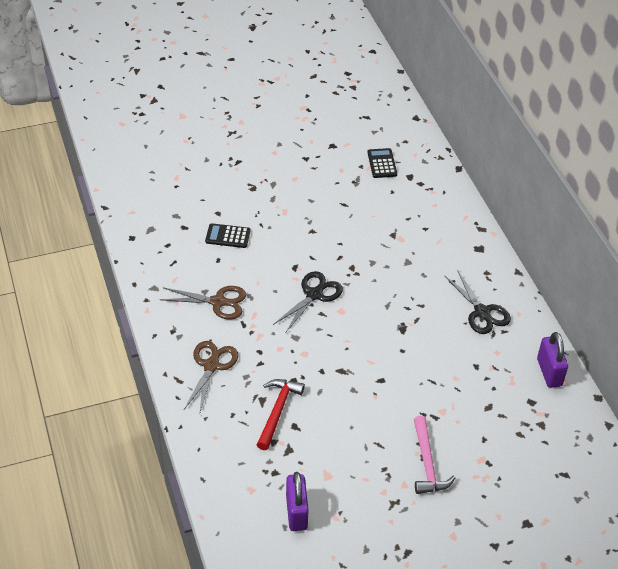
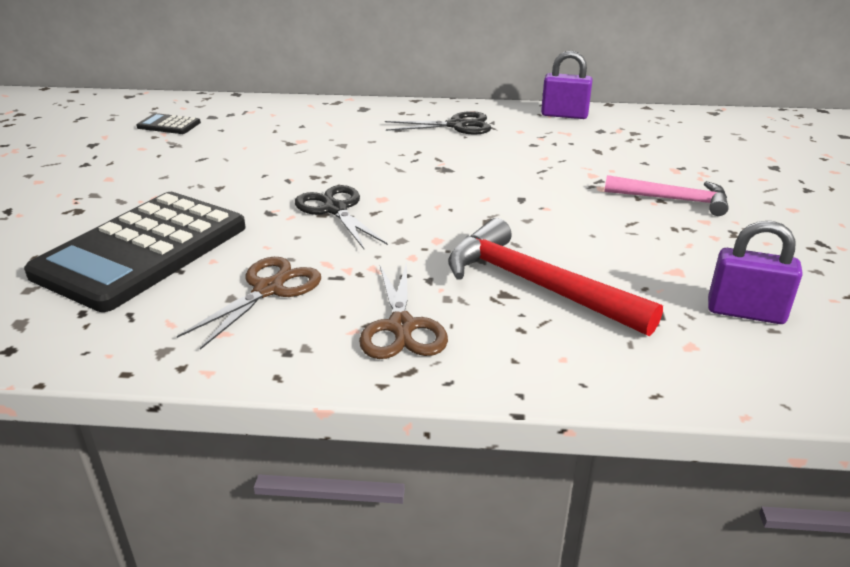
camera: 65 degrees left, 15 degrees down
brown scissors [184,341,238,415] -> brown scissors turned 135 degrees counterclockwise [359,262,448,359]
black calculator [205,223,250,248] -> black calculator [24,192,246,312], size x2.50
red hammer [257,379,305,450] -> red hammer [448,218,663,336], size x1.53

